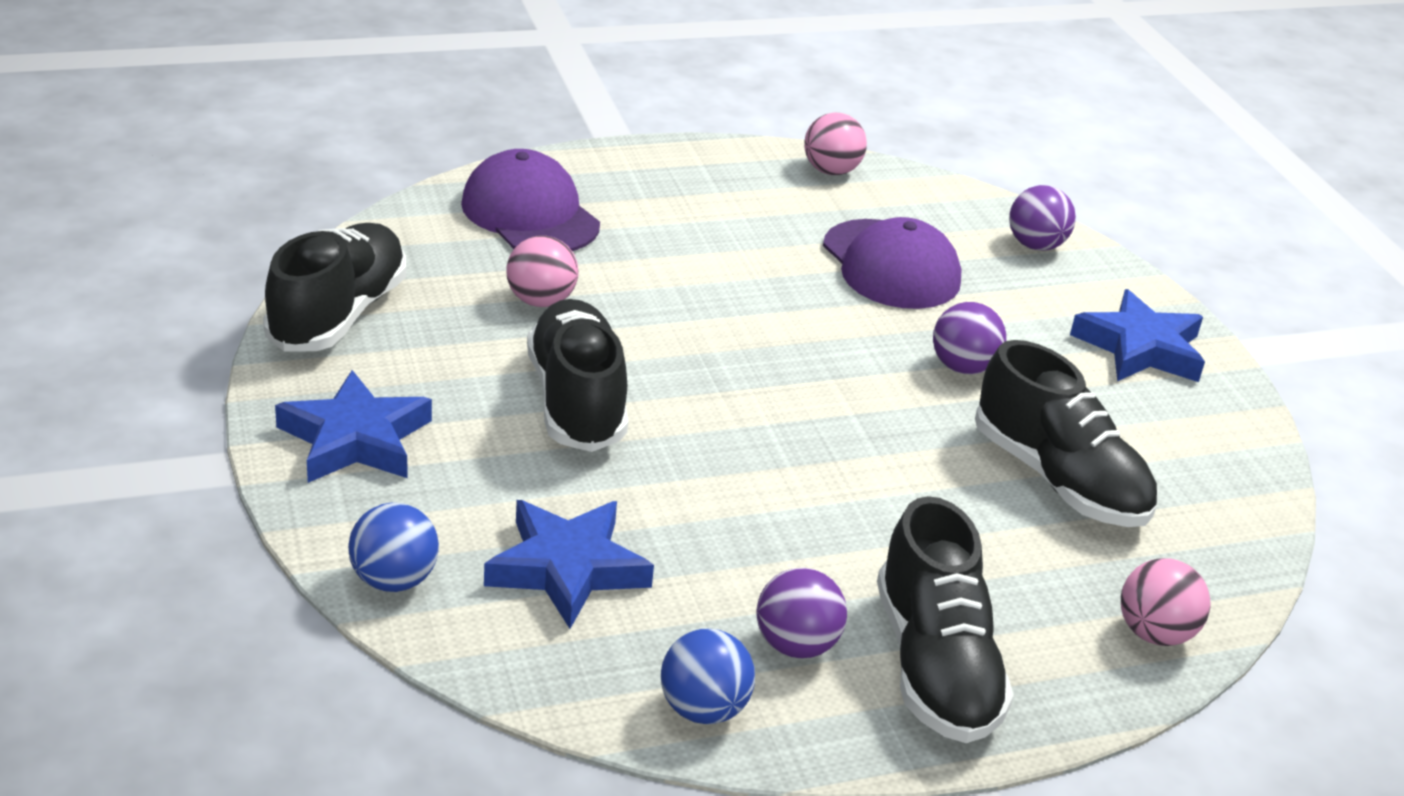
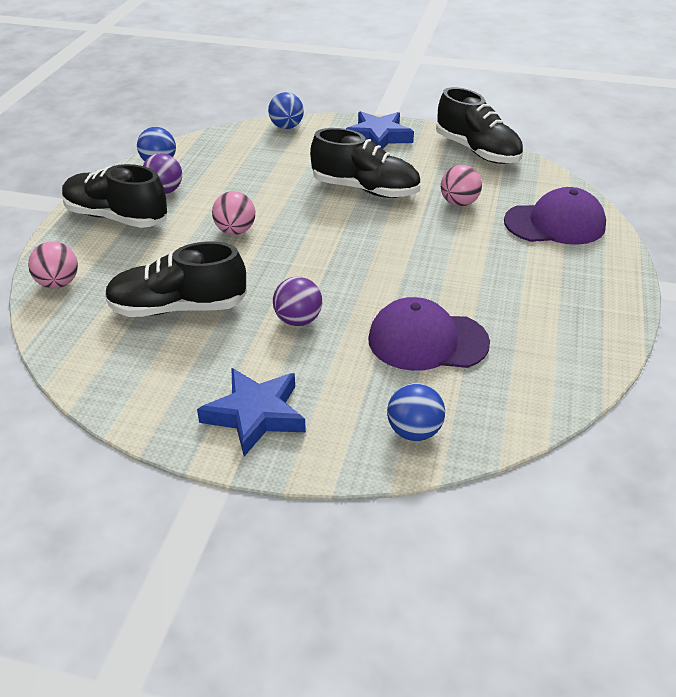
camera: 125 degrees right, 5 degrees up
blue star [484,500,654,629] -> none
pink ball [804,112,867,175] -> pink ball moved to [212,191,255,235]
purple ball [1009,185,1076,251] -> blue ball [387,383,445,441]

